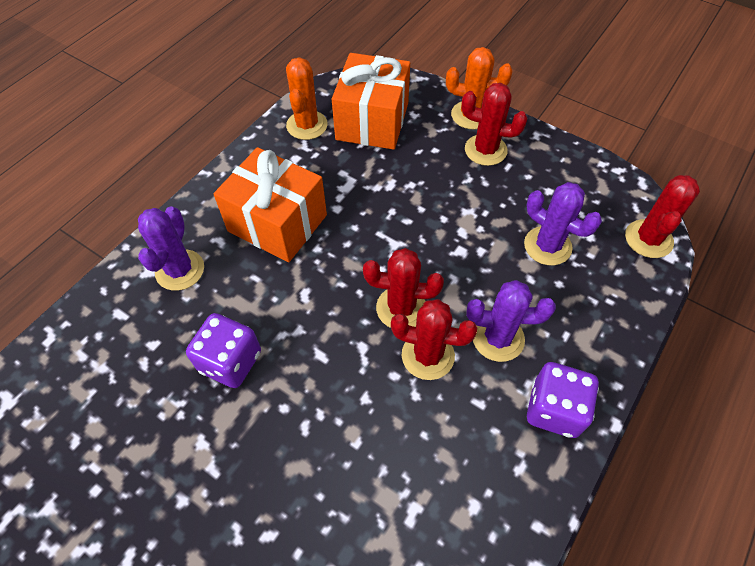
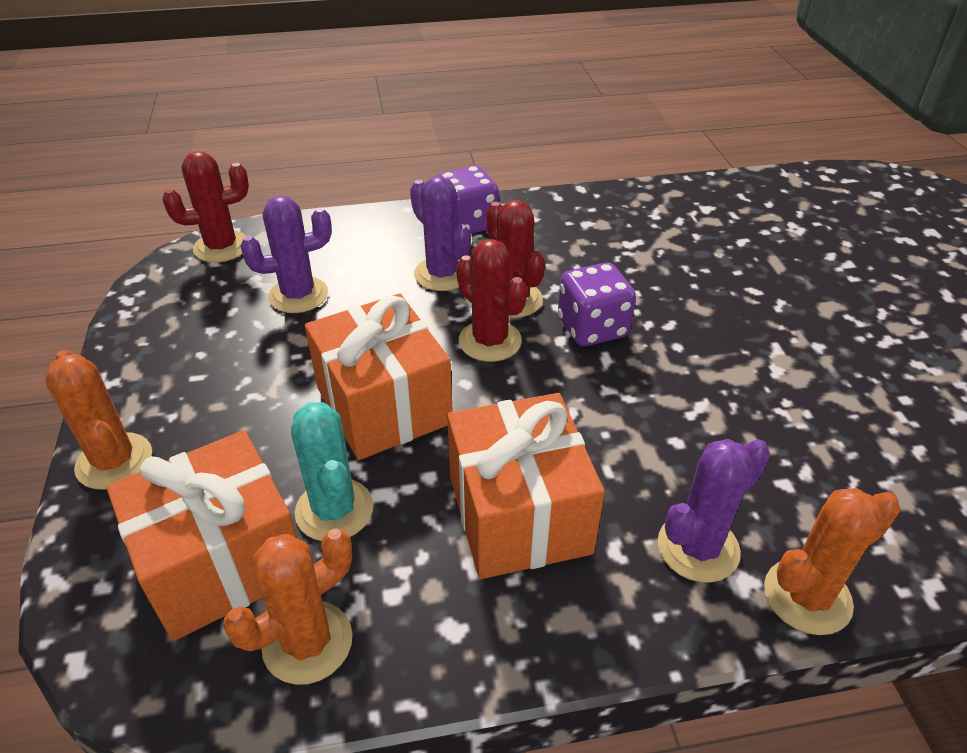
camera: 135 degrees left, 15 degrees down
purple dice [186,313,261,388] -> purple dice moved to [558,263,636,346]
red cactus [462,83,527,166] -> none
purple cactus [524,182,602,265] -> purple cactus turned 75 degrees clockwise [240,196,332,313]
none -> turquoise cactus [291,402,373,541]
none -> orange gift [305,293,453,460]
none -> orange cactus [764,488,901,635]

